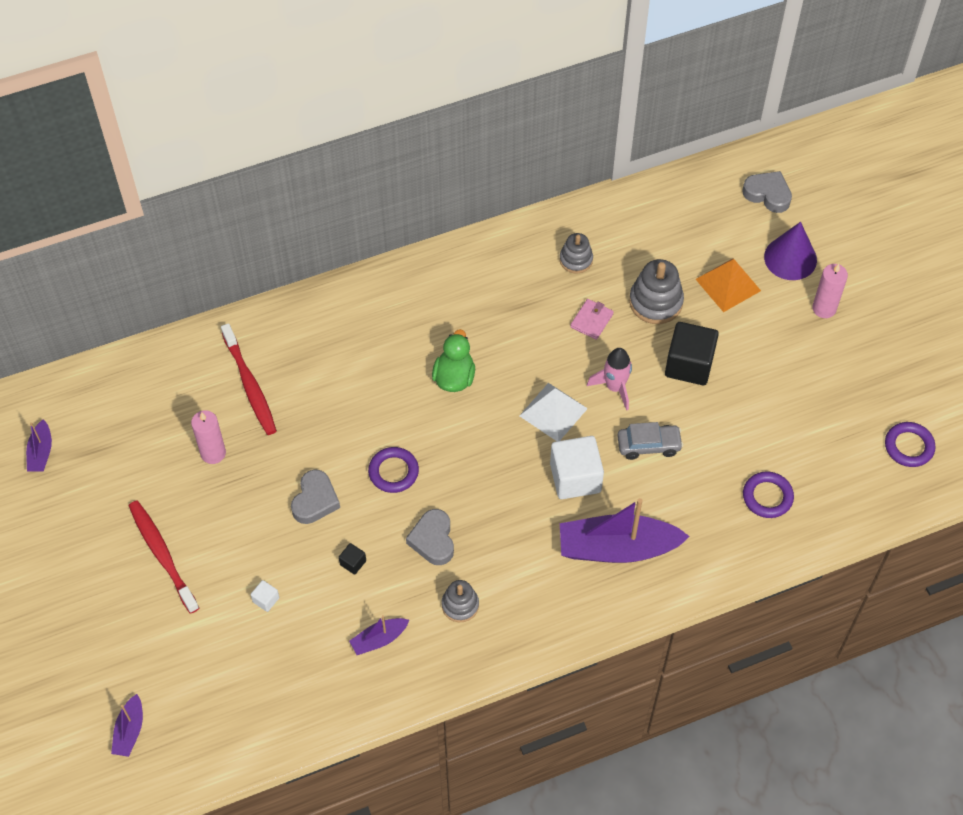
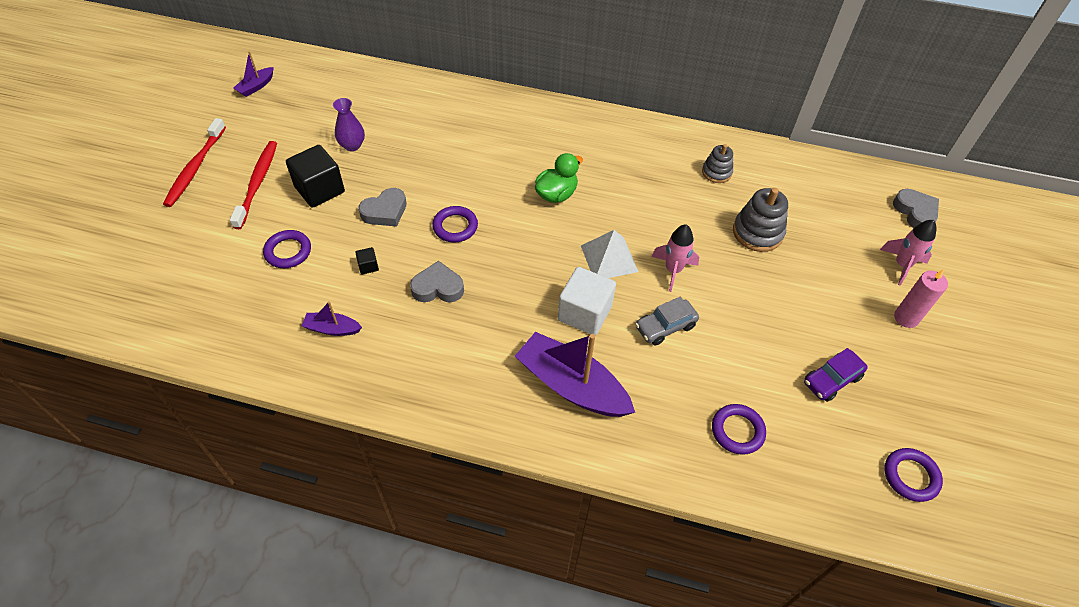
camera: 35 degrees right, 5 degrees down
purple boat [111,694,143,757] -> none
pink candle [191,410,226,464] -> purple vase [333,98,365,151]
red toothbrush [221,323,277,435] -> red toothbrush moved to [163,118,226,207]
white cube [251,580,280,612] -> purple ring [263,230,311,268]
grey heart [406,509,454,565] -> grey heart turned 60 degrees clockwise [410,261,464,302]
grey stacking toy [441,580,479,622] -> none
pink wallet [570,299,614,340] -> none
grey car [617,422,683,460] -> grey car turned 120 degrees clockwise [635,297,699,345]
black cube [665,322,719,385] -> black cube moved to [286,145,345,208]
orange pyramid [695,258,761,312] -> none
purple cone [764,222,817,280] -> pink rocket [880,220,936,286]
none -> purple car [804,348,868,402]

